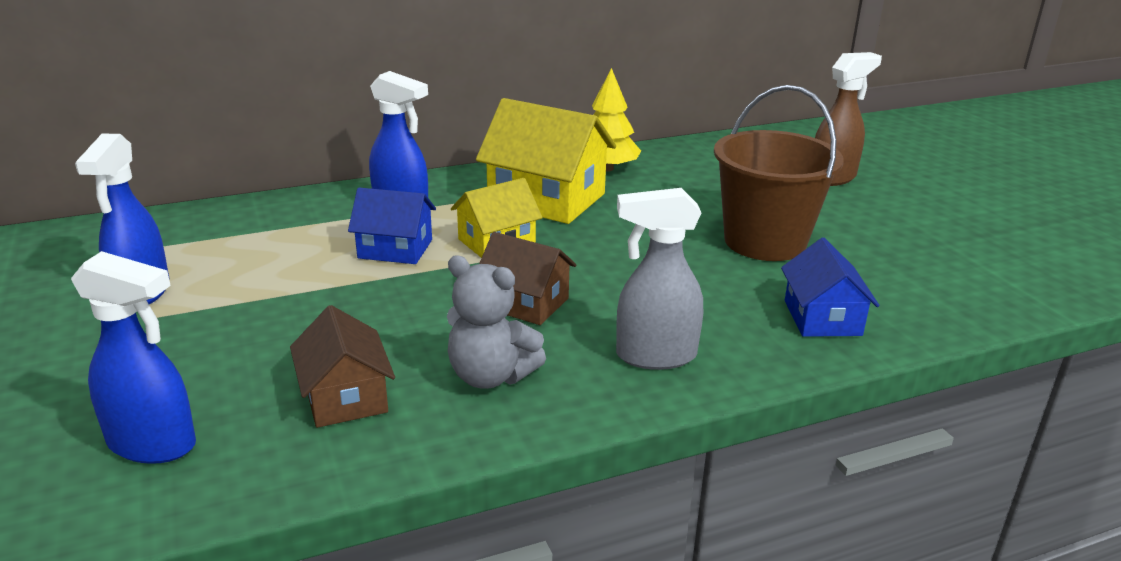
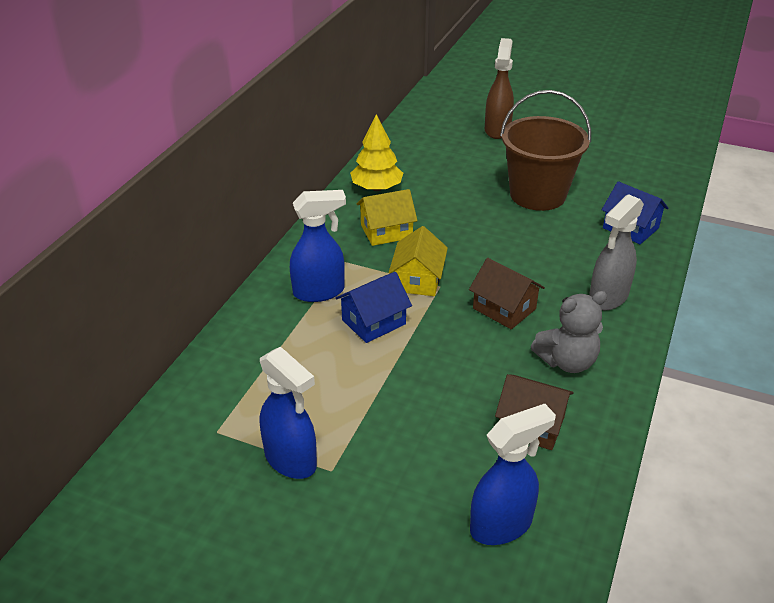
camera: 45 degrees left, 10 degrees up
yellow house [476,98,616,224] -> yellow house [357,189,417,246], size x0.59
brown house [479,232,576,325] -> brown house turned 60 degrees clockwise [469,258,545,329]

